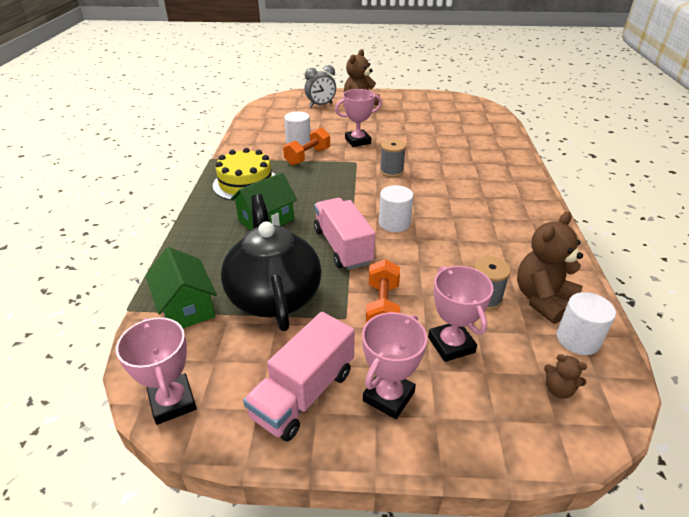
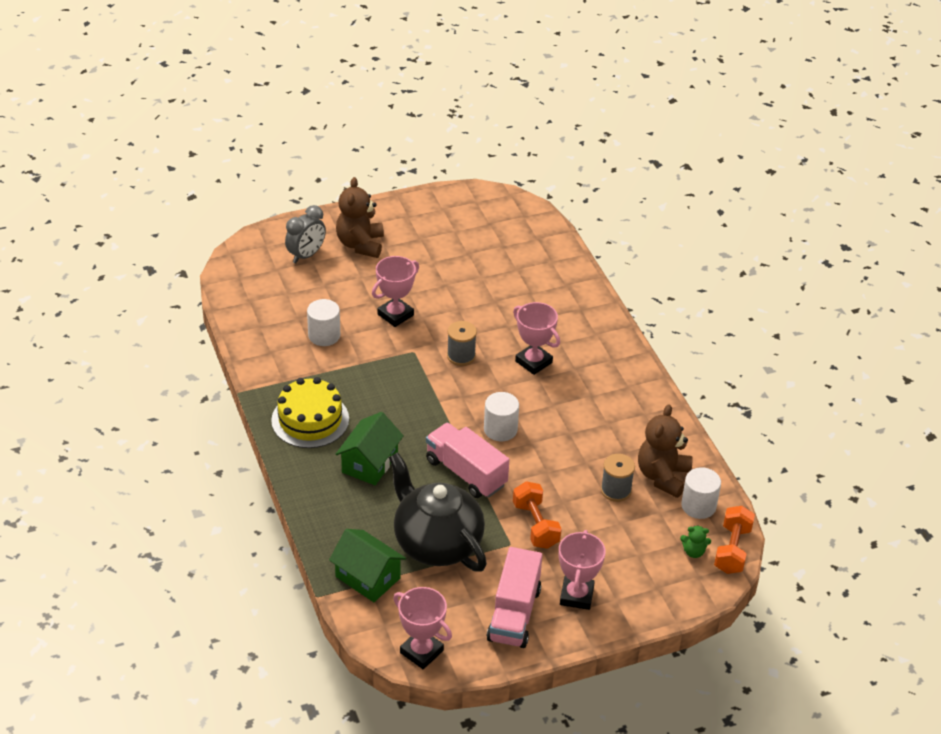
camera: 25 degrees left, 5 degrees up
orange dumbbell [283,127,330,166] -> orange dumbbell moved to [714,506,755,574]
pink trophy [428,266,493,362] -> pink trophy moved to [513,302,560,375]
brown teddy bear [544,354,587,399] -> green teddy bear [680,525,711,558]

